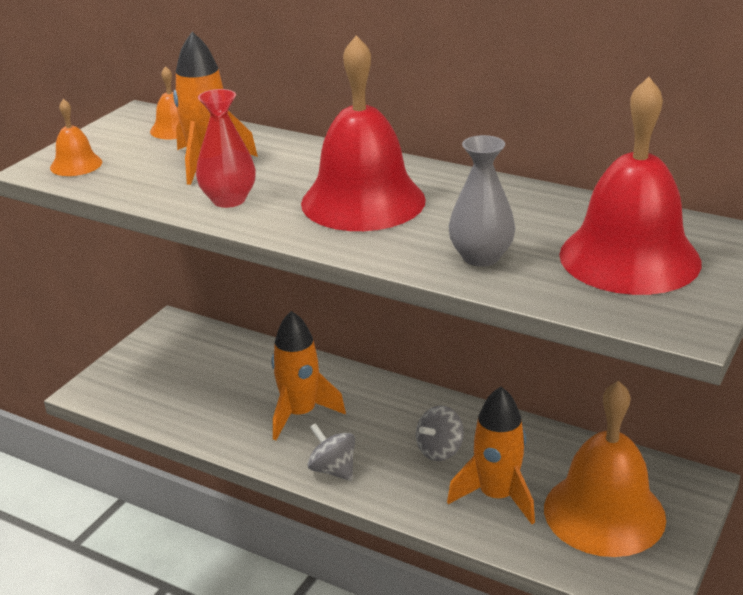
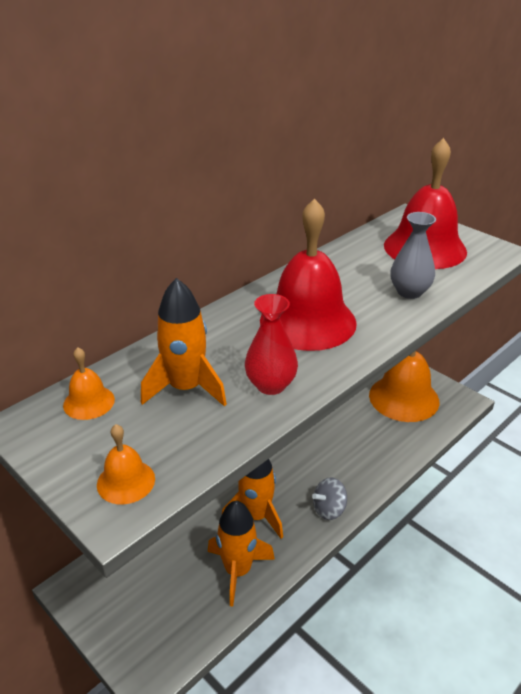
camera: 75 degrees left, 5 degrees up
grey spinning top [416,406,464,461] -> none
orange rocket [447,387,535,524] -> orange rocket moved to [208,501,275,607]

